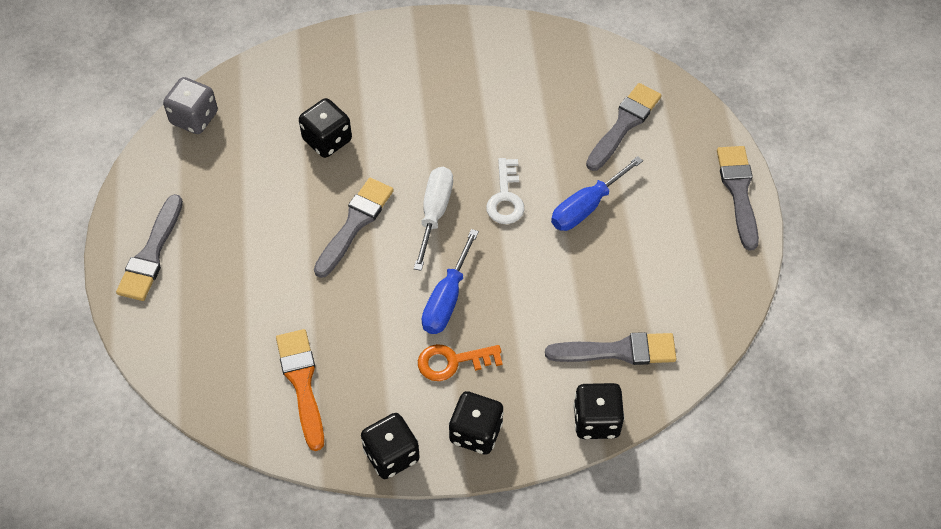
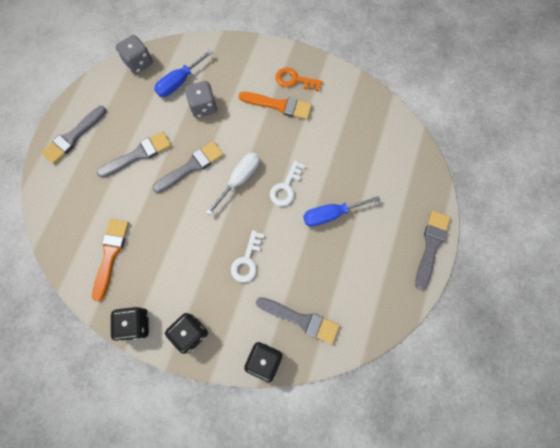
camera: 25 degrees right, 15 degrees up
black dice [299,98,352,158] -> grey dice [185,81,217,118]
orange key [418,344,503,381] -> orange key moved to [276,67,322,91]
blue screwdriver [422,229,479,334] -> blue screwdriver moved to [154,49,213,97]
grey brush [586,83,662,171] -> grey brush moved to [97,131,171,178]
none -> white key [231,230,264,282]
none -> orange brush [239,92,312,120]

